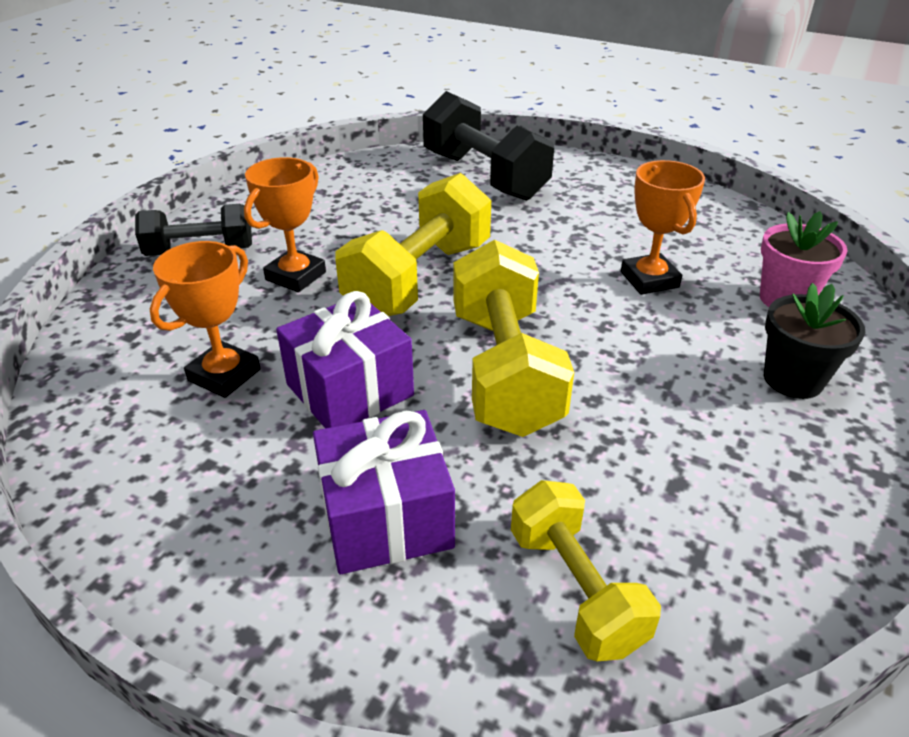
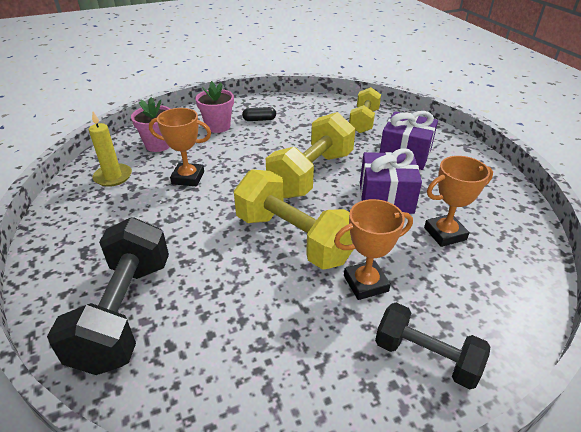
camera: 140 degrees left, 0 degrees up
yellow dumbbell [335,173,491,316] -> yellow dumbbell turned 60 degrees clockwise [234,169,354,270]
orange trophy [621,160,705,295] -> orange trophy turned 75 degrees clockwise [149,108,211,186]
black flower pot [764,283,865,399] -> pink flower pot [195,81,234,133]
none -> yellow candle [89,112,132,187]
none -> black capsule [242,107,276,121]

